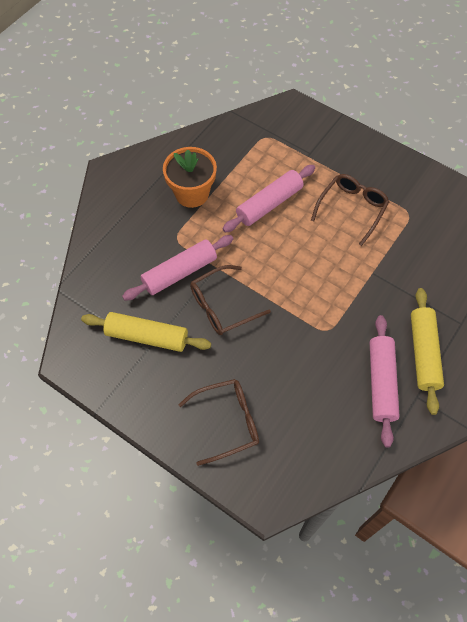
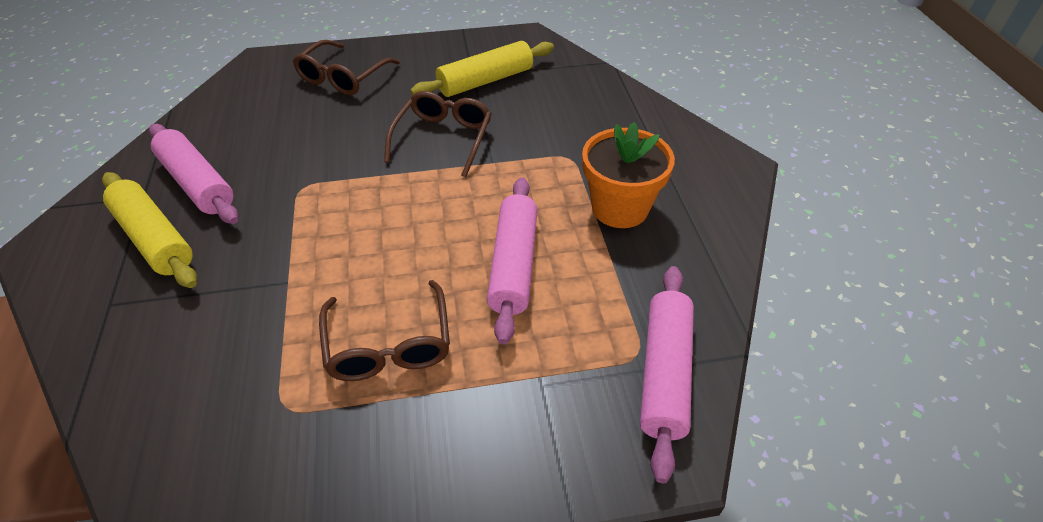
camera: 135 degrees right, 15 degrees down
pink rolling pin [122,235,233,301] -> pink rolling pin moved to [640,266,694,483]

